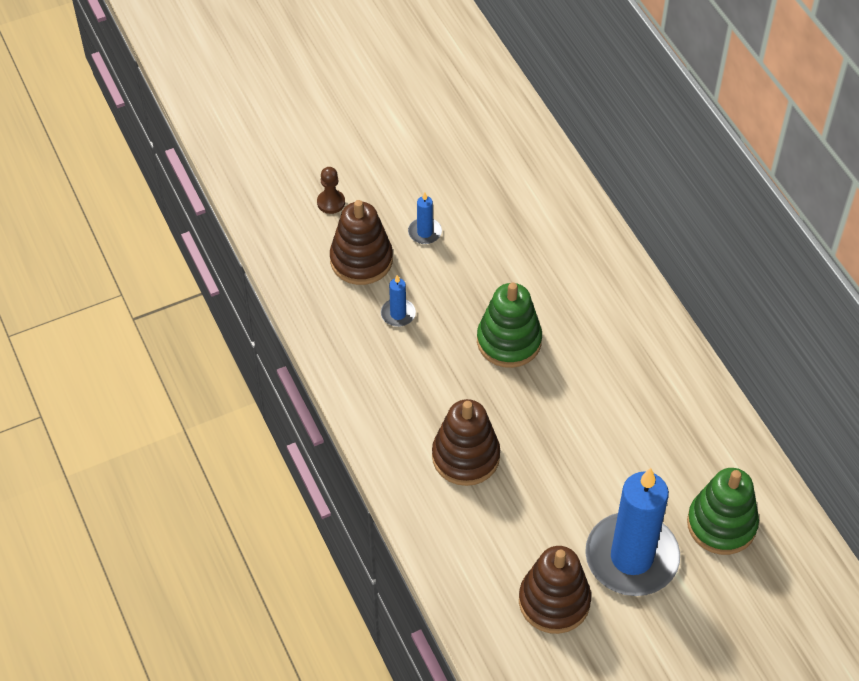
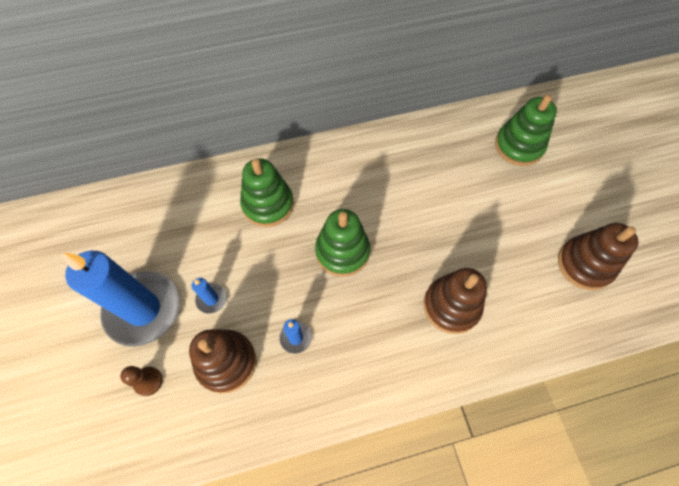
camera: 80 degrees left, 10 degrees up
blue candle [585,468,680,596] -> blue candle moved to [63,251,179,347]
none -> green stacking toy [240,158,294,227]

